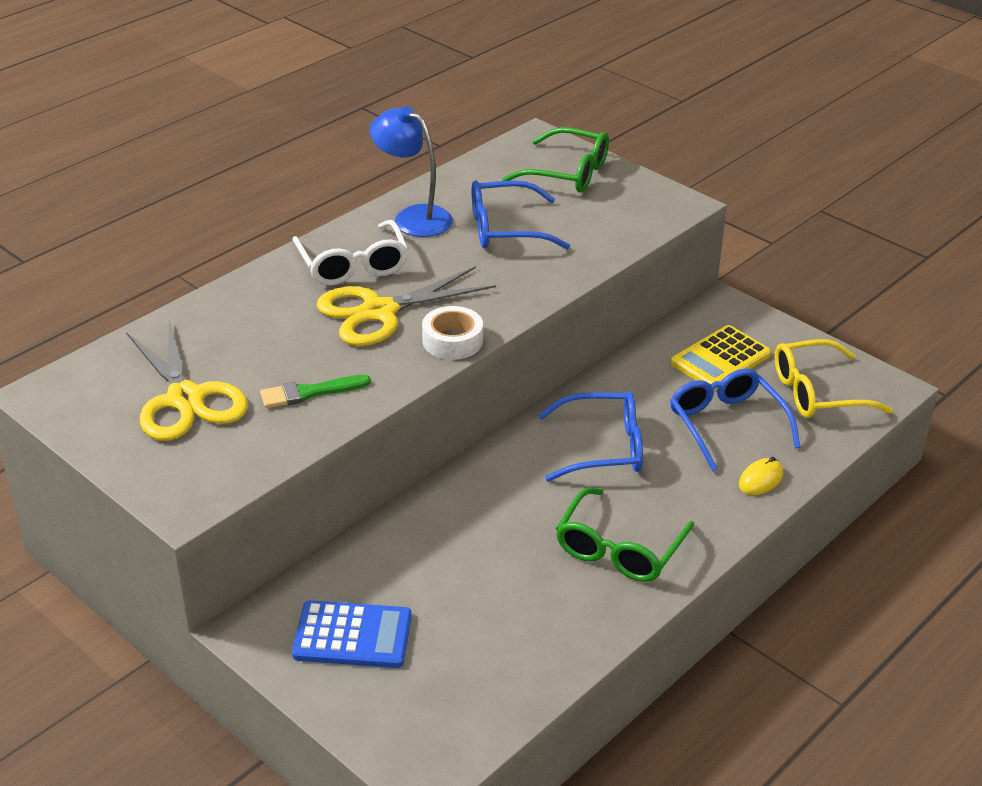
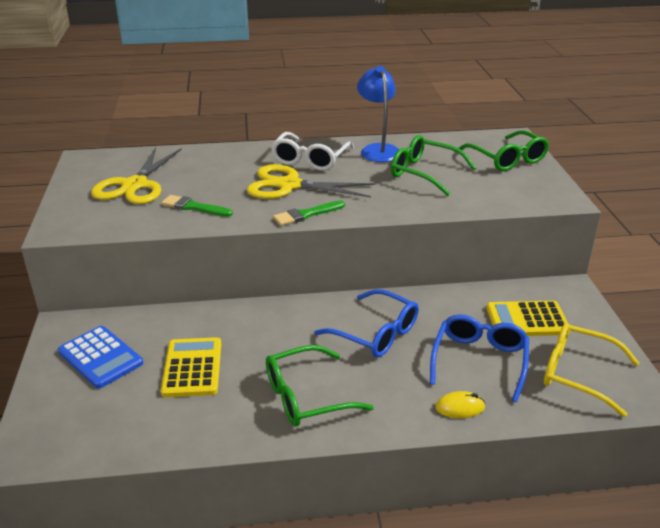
camera: 40 degrees right, 5 degrees down
white tape [422,306,483,360] -> green brush [273,200,345,226]
blue glasses [471,180,570,249] -> green glasses [391,135,476,196]
none -> yellow calculator [161,337,221,397]

